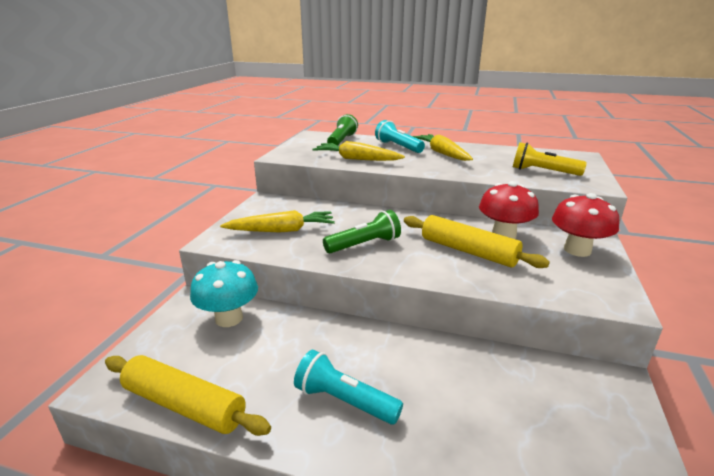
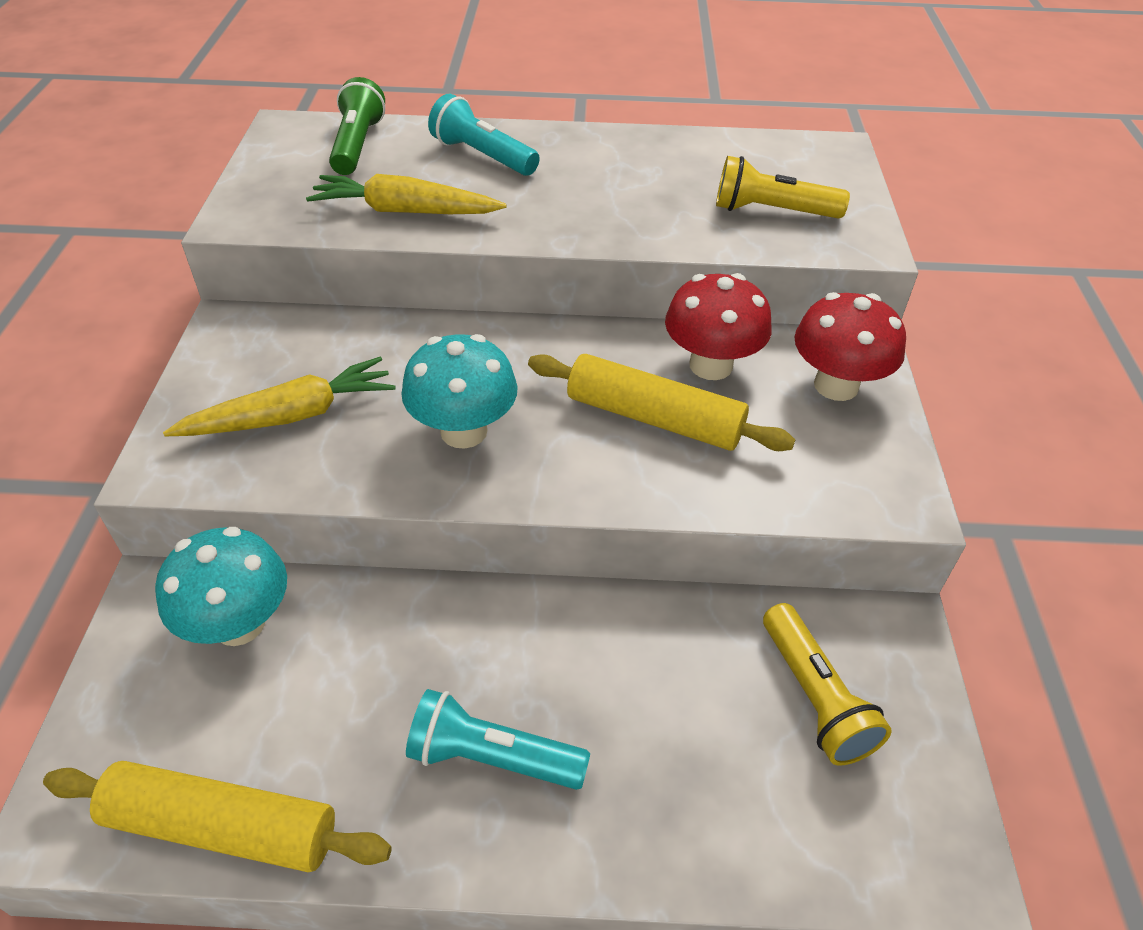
camera: 15 degrees left, 20 degrees up
green flashlight [323,210,401,253] -> turquoise mushroom [401,334,518,449]
yellow carrot [413,134,473,161] -> none
none -> yellow flashlight [763,603,892,765]

